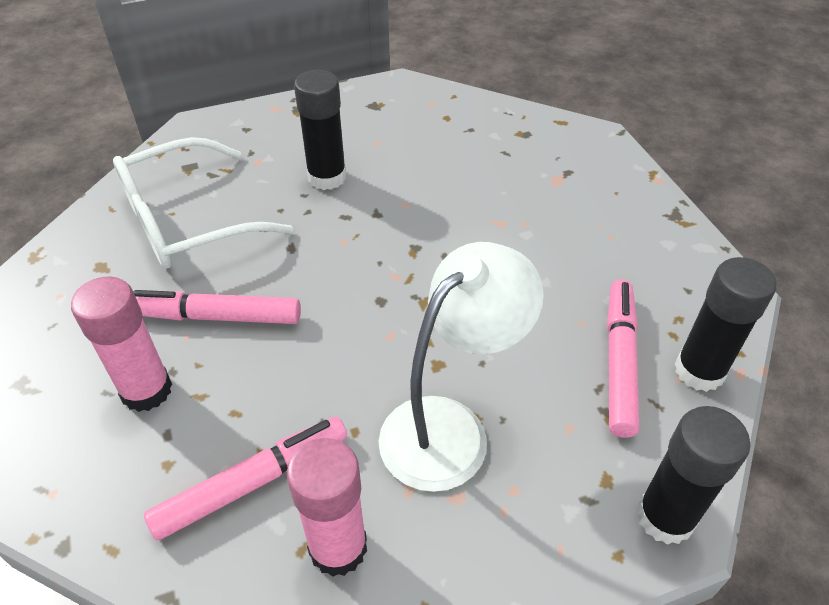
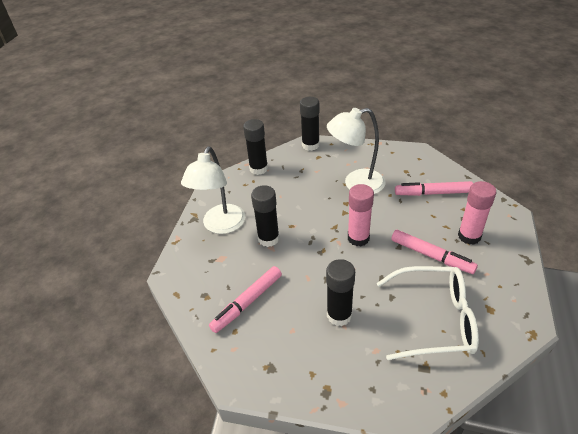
camera: 145 degrees left, 5 degrees down
pink glue stick [287,438,367,577] -> pink glue stick moved to [348,184,374,246]
pink marker [607,280,639,438] -> pink marker moved to [209,266,282,333]
none -> white lamp [181,147,245,234]
none -> black glue stick [251,185,280,247]

